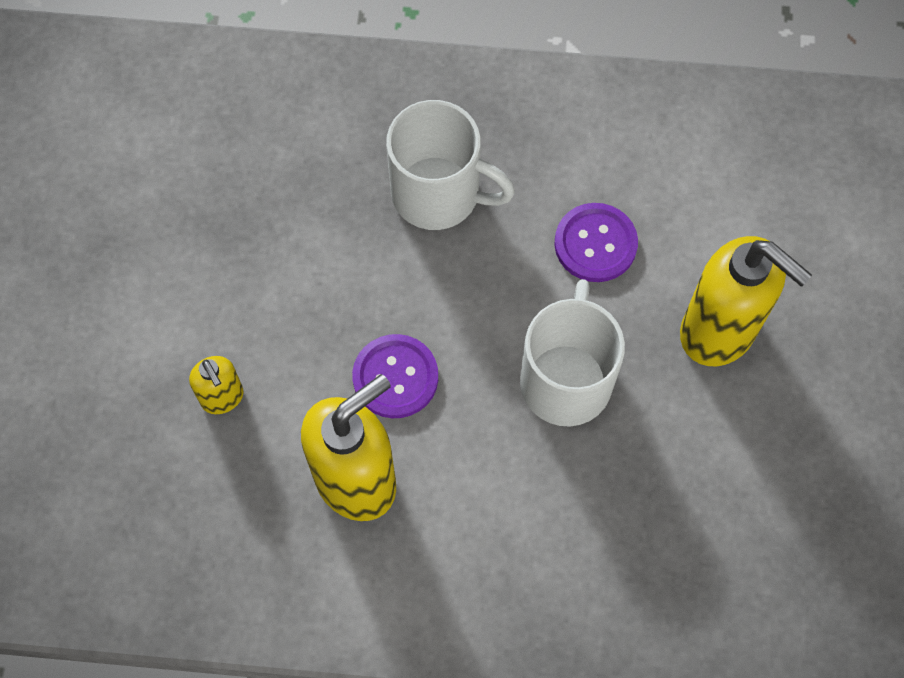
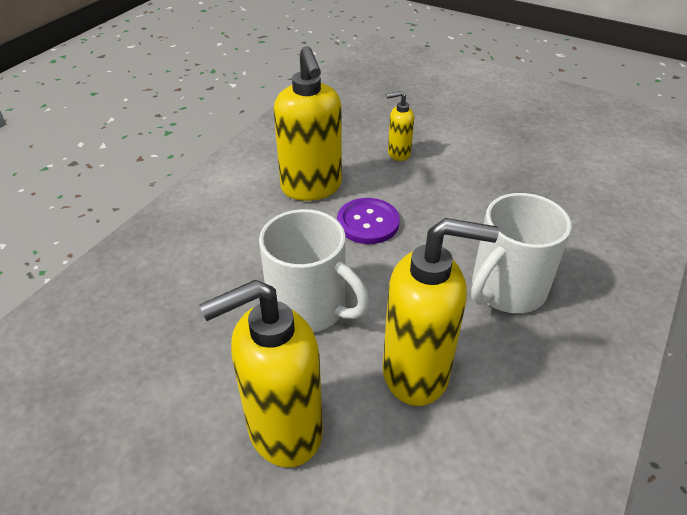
camera: 115 degrees right, 25 degrees down
purple button [554,203,638,282] -> yellow soap dispenser [383,218,499,406]

